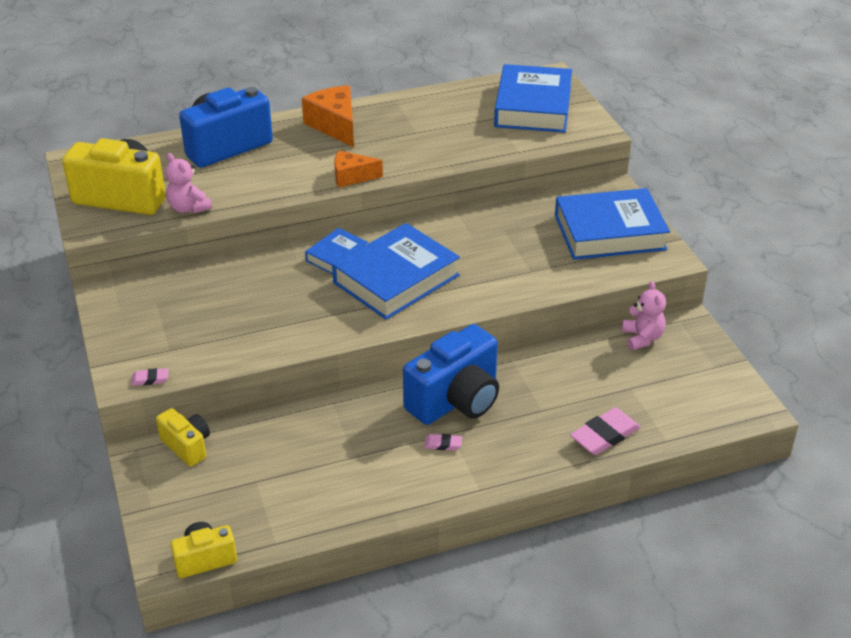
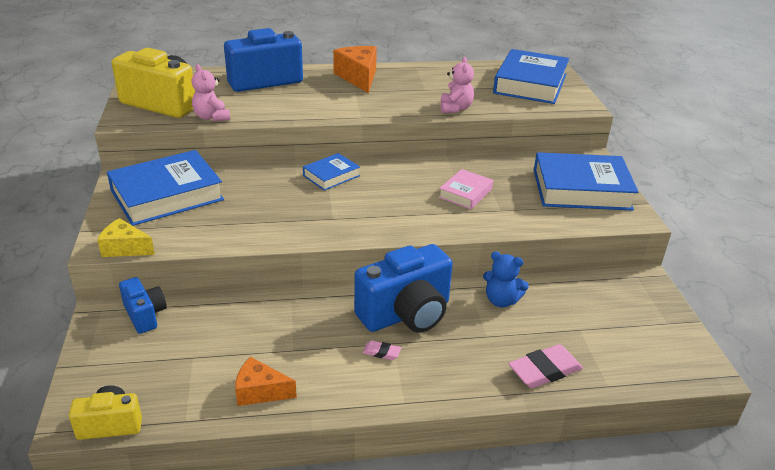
camera: 10 degrees right, 5 degrees down
pink eraser [131,368,169,386] -> yellow cheese [97,218,155,257]
yellow camera [156,408,210,467] -> blue camera [119,277,167,334]
blue book [332,223,460,320] -> blue book moved to [107,150,224,226]
orange cheese [334,151,383,188] -> orange cheese moved to [235,357,297,406]
pink teddy bear [622,281,666,350] -> pink teddy bear moved to [441,57,474,113]
none -> pink book [439,169,493,209]
none -> blue teddy bear [483,251,529,308]

